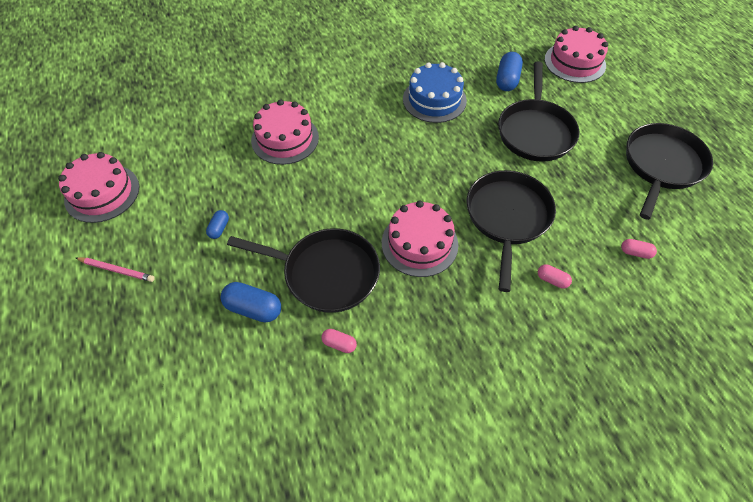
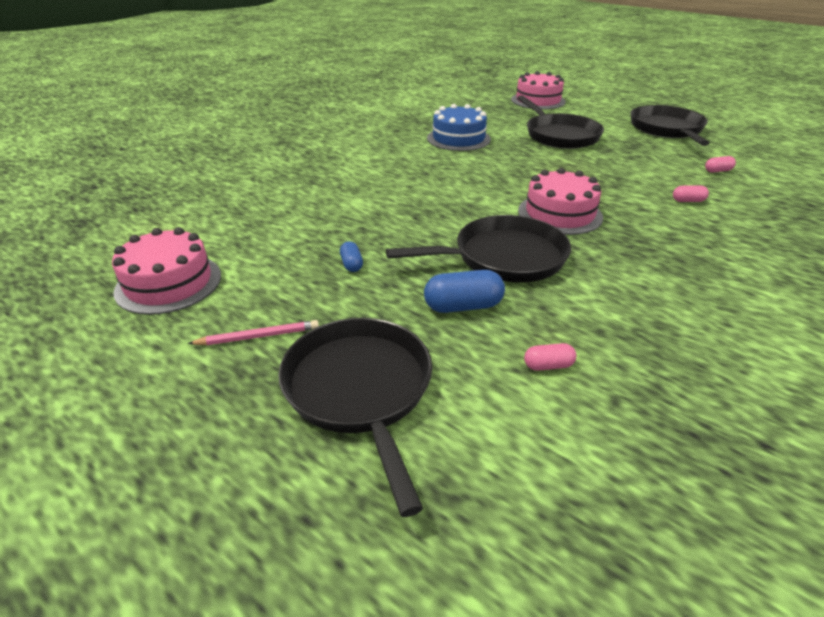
camera: 30 degrees left, 20 degrees down
pink cake [251,100,319,165] -> none
pink capsule [322,329,357,353] -> pink capsule moved to [524,343,576,371]
black pan [466,170,556,292] -> black pan moved to [279,318,432,517]
blue capsule [496,52,523,91] -> none

